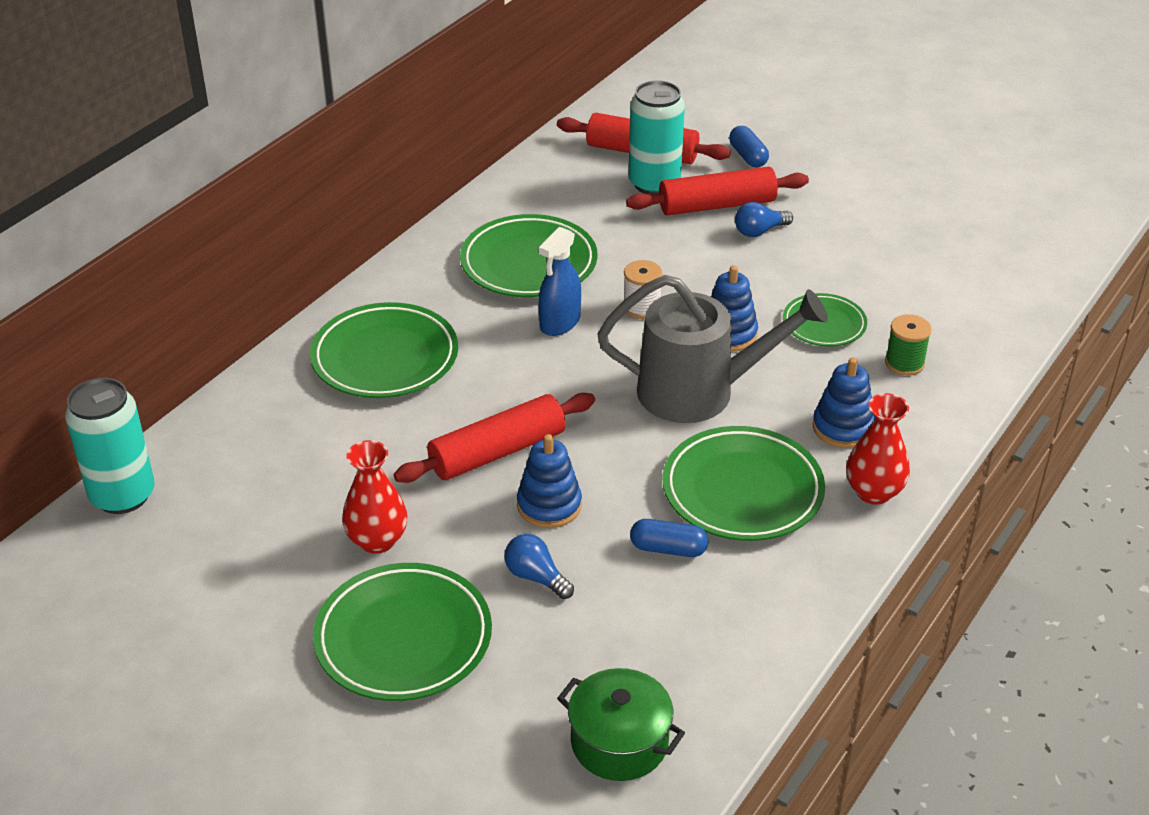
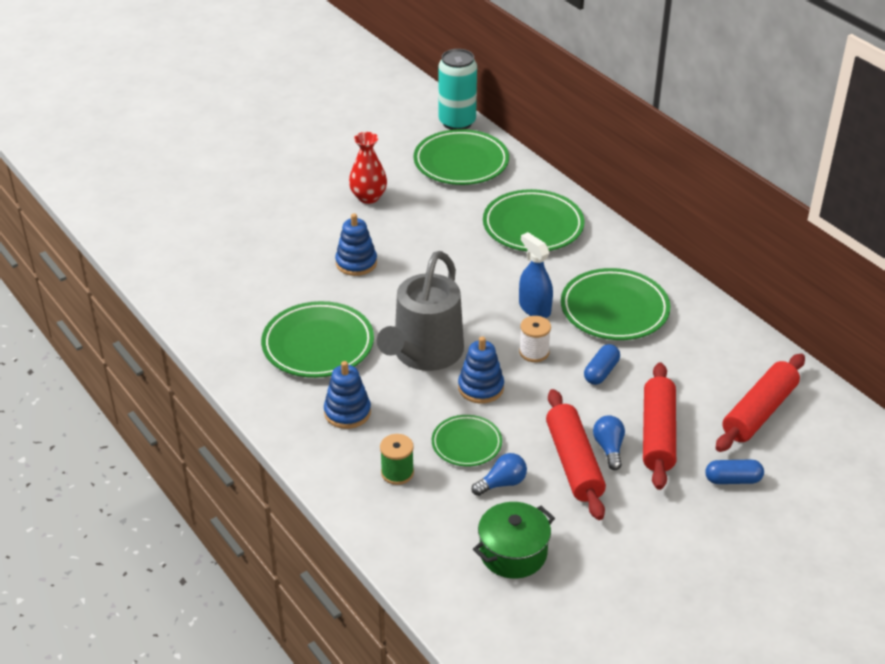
camera: 110 degrees right, 0 degrees up
green plate [313,563,492,701] -> green plate moved to [414,129,509,185]
red rolling pin [394,393,595,483] -> red rolling pin moved to [546,389,606,520]
blue light bulb [504,534,574,599] -> blue light bulb moved to [472,453,527,496]
green pot [557,668,685,781] -> green pot moved to [473,502,555,579]
turquoise can [629,80,685,195] -> none
blue capsule [630,519,708,557] -> blue capsule moved to [584,344,620,385]
red vase [846,393,910,504] -> none

